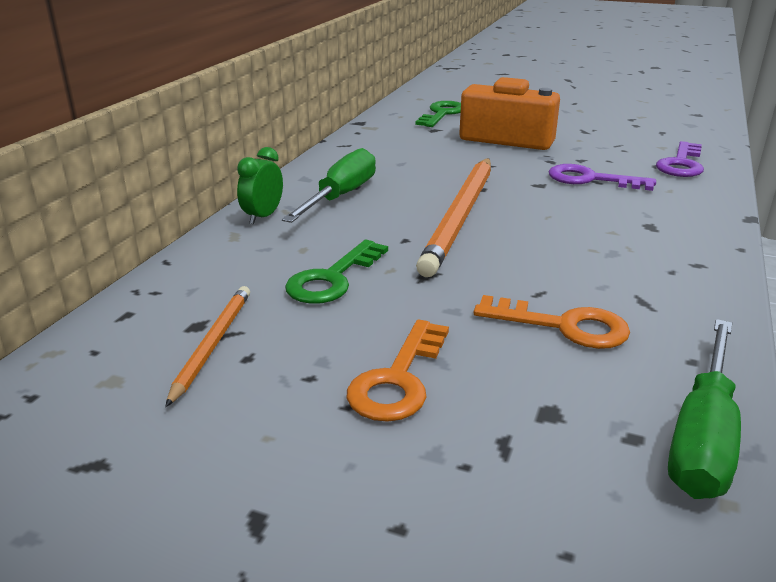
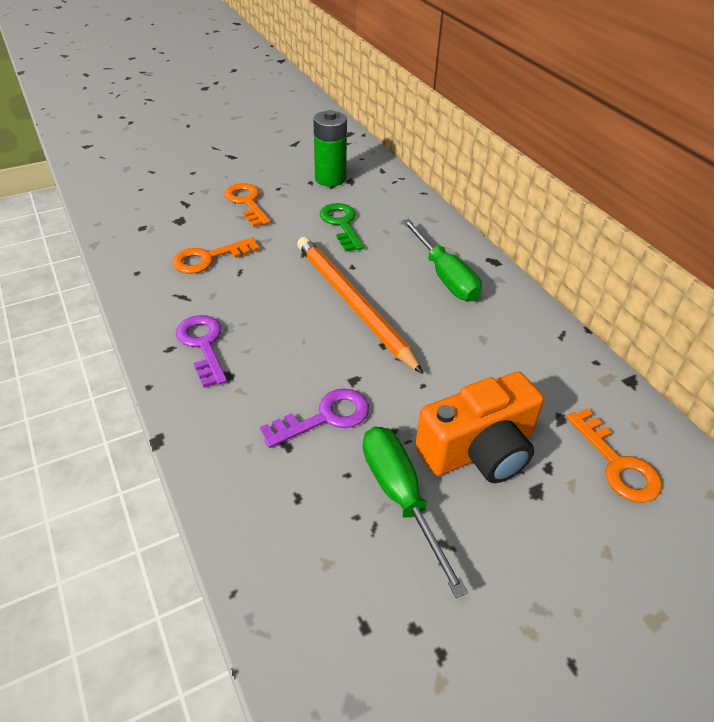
camera: 130 degrees right, 15 degrees up
orange pencil [165,286,250,407] -> green battery [313,110,347,186]
green clock [237,147,283,224] -> none
green key [415,101,461,127] -> orange key [566,408,662,503]
purple key [656,141,704,177] -> purple key moved to [176,315,227,388]
green screwdriver [668,319,741,499] -> green screwdriver moved to [363,427,468,598]

